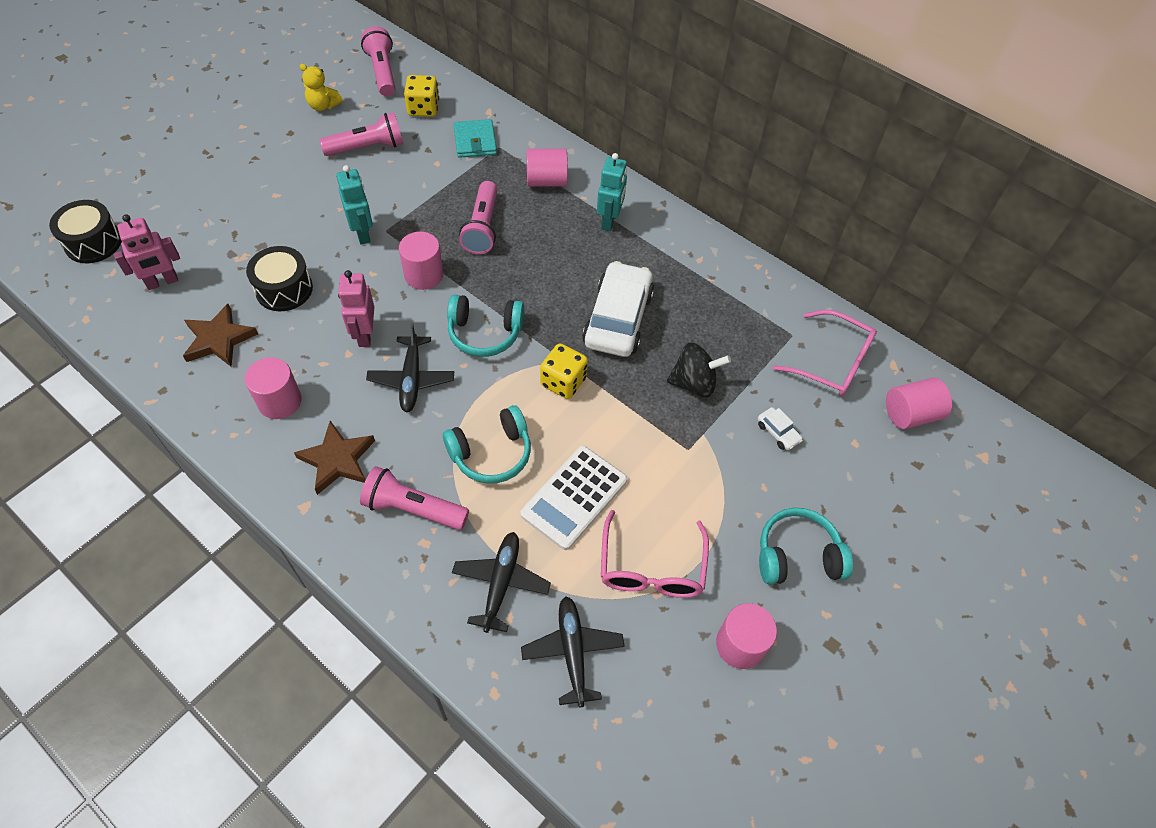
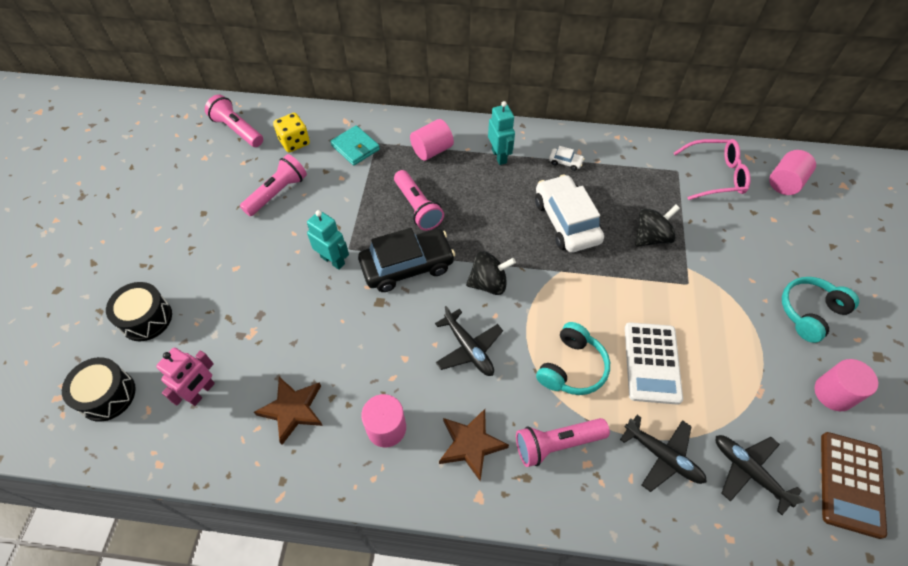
camera: 30 degrees left, 0 degrees up
black drum [246,246,313,311] -> black drum moved to [106,282,172,341]
yellow teddy bear [300,64,343,111] -> none
pink robot [338,270,374,347] -> none
pink cylinder [399,232,443,290] -> black car [358,228,455,292]
turquoise headphones [447,294,524,357] -> black spinning top [466,251,516,295]
black plane [452,532,551,633] -> black plane turned 150 degrees clockwise [620,415,707,492]
yellow dice [540,343,588,399] -> none
pink glasses [601,510,709,598] -> none
white car [758,407,803,450] -> white car moved to [549,146,585,171]
none -> brown calculator [821,432,887,539]

